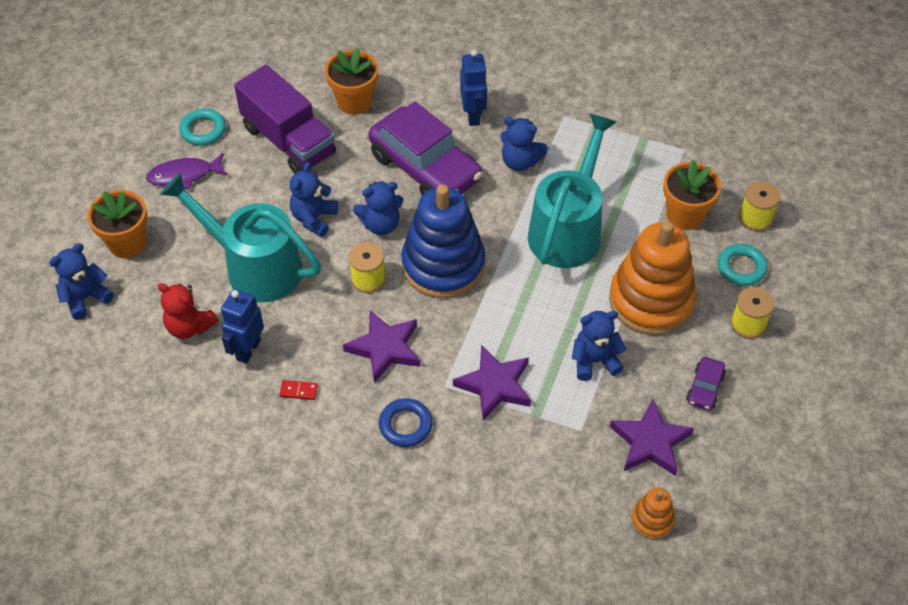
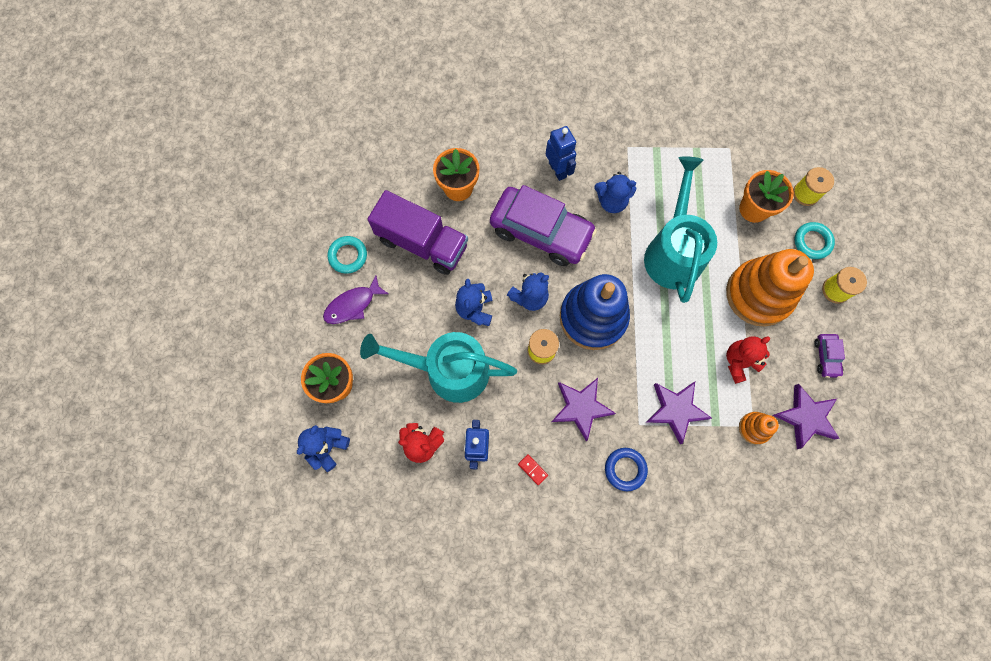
camera: 20 degrees left, 20 degrees up
red domino [279,380,318,400] -> red domino turned 60 degrees clockwise [518,454,548,485]
blue teddy bear [572,311,626,381] -> red teddy bear [726,336,770,384]
orange stacking toy [631,488,675,539] -> orange stacking toy moved to [739,412,779,445]

